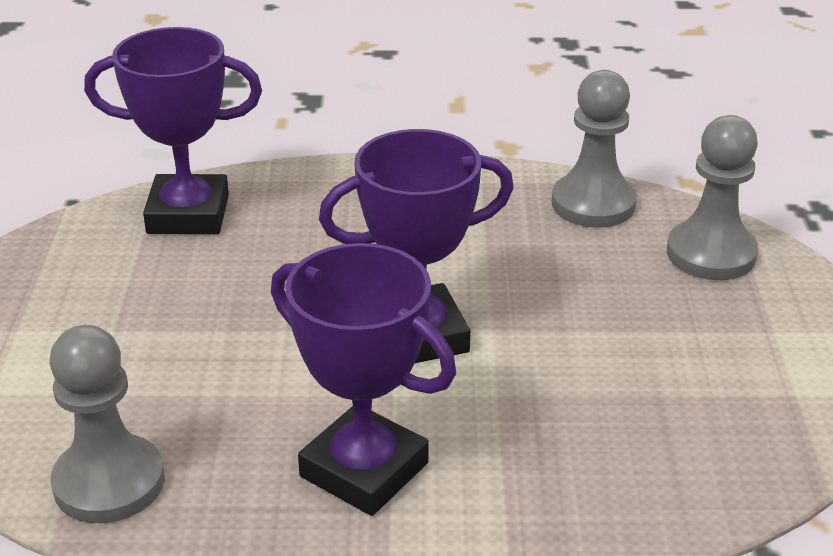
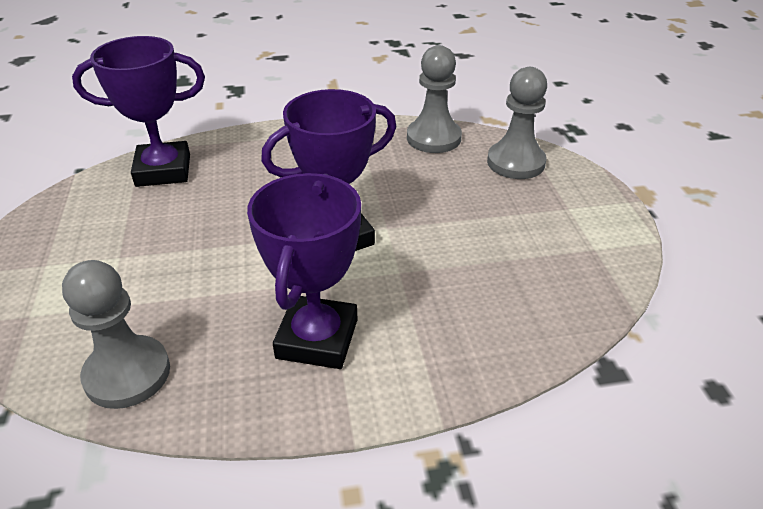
camera: 10 degrees left, 5 degrees up
purple trophy [271,243,456,516] -> purple trophy turned 75 degrees clockwise [247,173,361,369]

